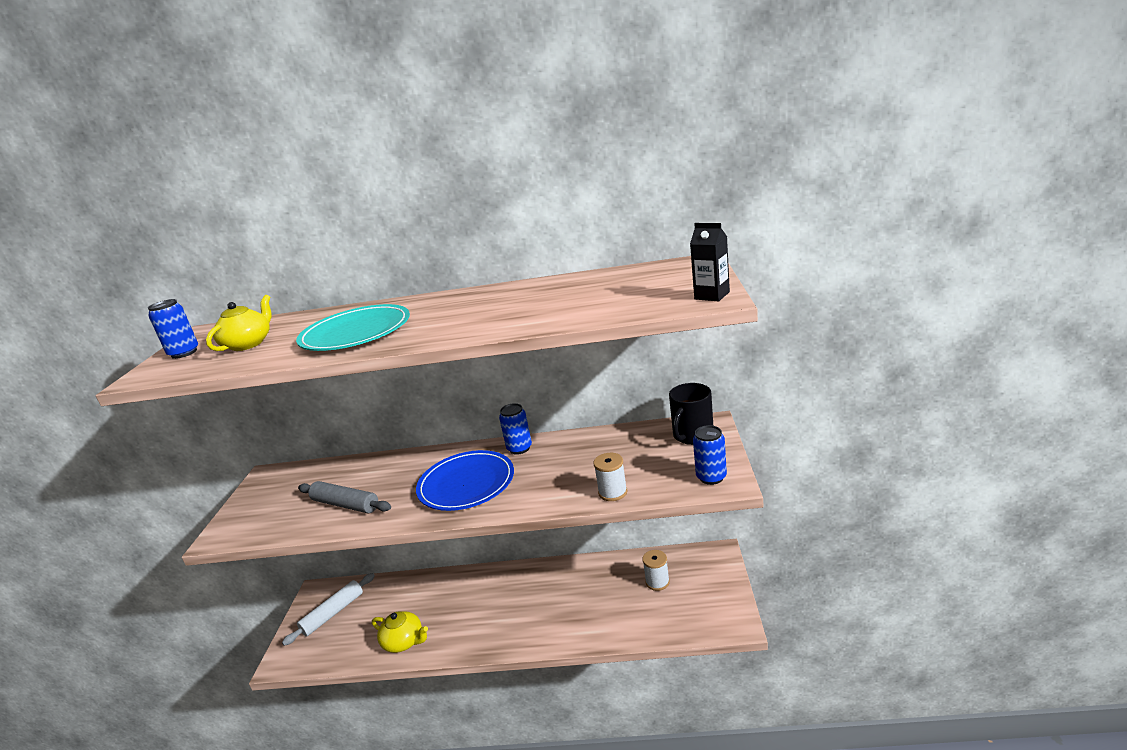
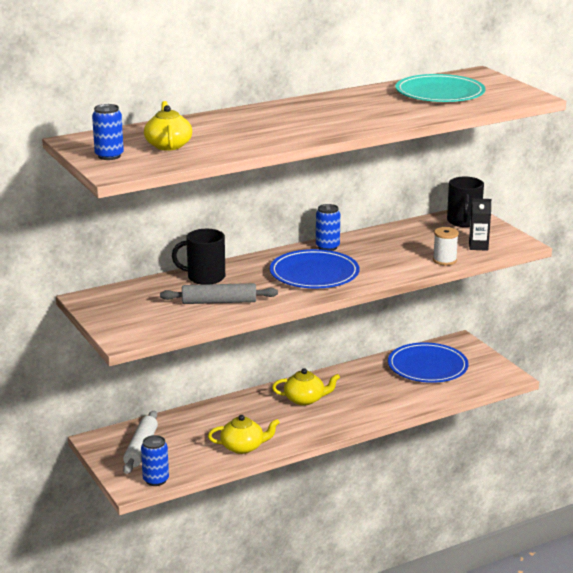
camera: 35 degrees left, 0 degrees up
turquoise plate [296,304,410,351] -> turquoise plate moved to [396,74,485,102]
white spool [642,550,670,591] -> blue plate [388,342,469,383]
black carton [690,223,730,302] -> black carton moved to [469,198,491,251]
blue can [693,425,727,485] -> blue can moved to [141,435,169,486]
none -> black mug [172,229,225,285]
none -> yellow teapot [272,368,340,405]

